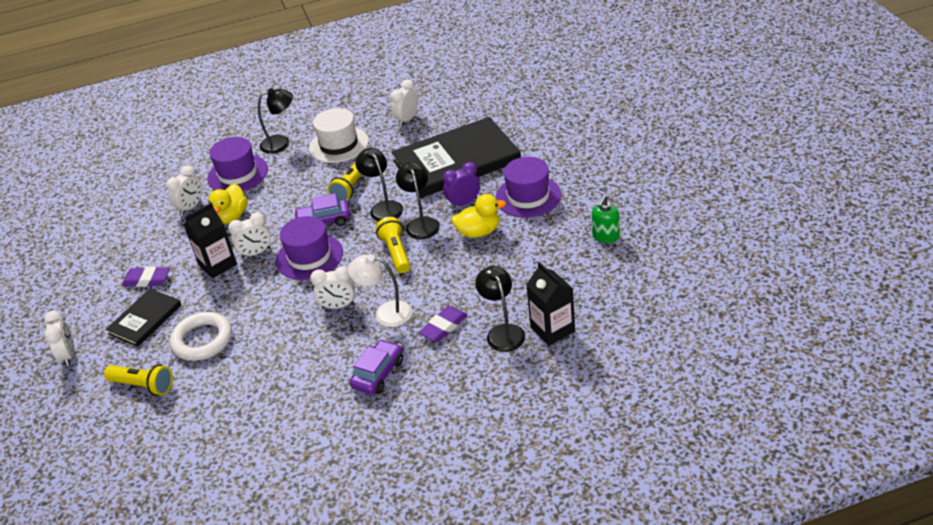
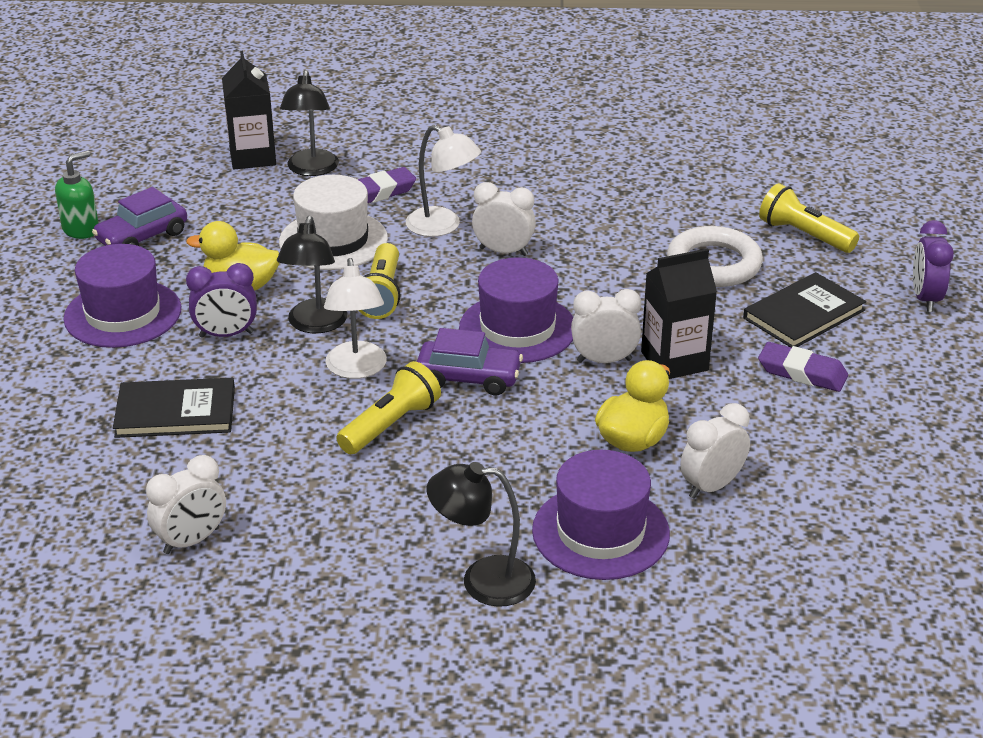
camera: 165 degrees left, 5 degrees down
white clock [44,311,75,366] -> purple clock [913,220,954,312]
white hat [309,108,369,163] -> white hat moved to [279,175,388,270]
purple car [350,339,403,395] -> purple car moved to [92,187,187,246]
black lamp [355,148,403,221] -> white lamp [324,258,387,379]
black book [392,117,521,198] -> black book [113,378,235,438], size x0.52

